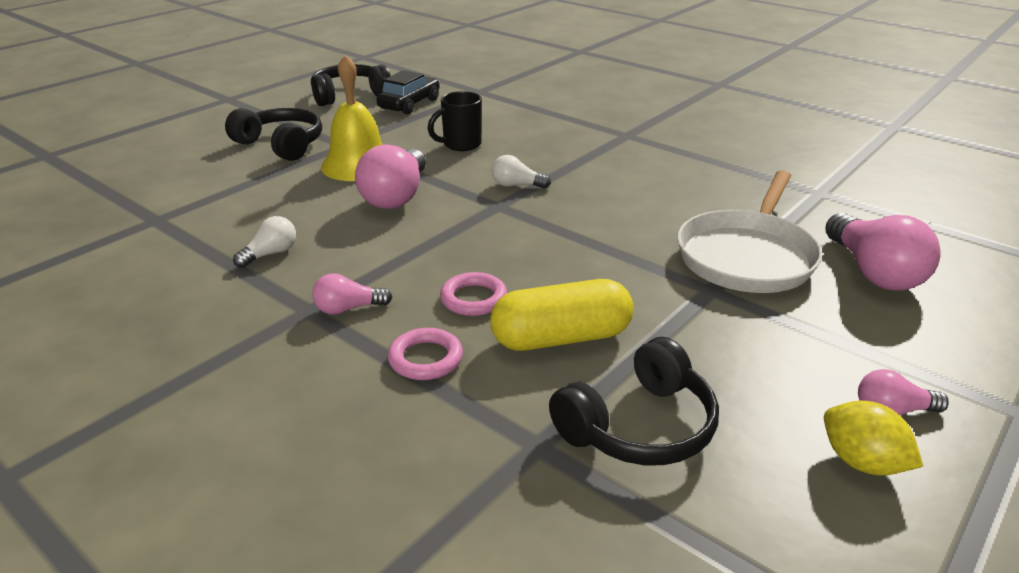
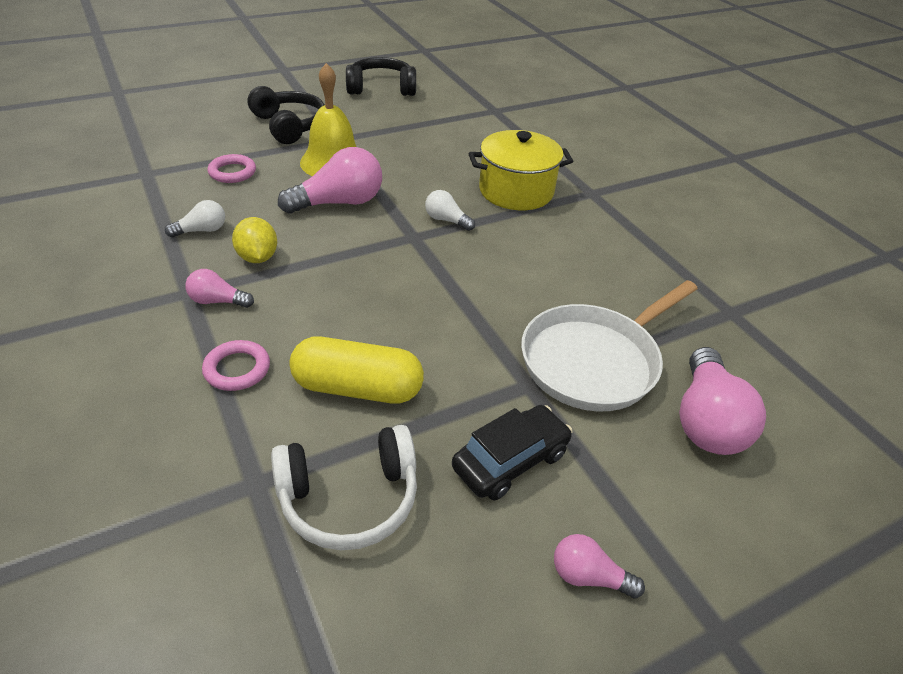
camera: 20 degrees right, 10 degrees up
pink light bulb [355,145,426,209] -> pink light bulb turned 150 degrees counterclockwise [278,147,382,214]
black car [377,70,440,114] -> black car moved to [452,405,573,500]
black mug [428,91,482,151] -> none
pink ring [440,272,507,316] -> pink ring moved to [208,154,256,183]
black headphones [549,337,719,465] -> white headphones [271,425,417,550]
yellow lemon [824,401,923,476] -> yellow lemon moved to [232,217,277,263]
none -> yellow pot [469,130,573,210]

